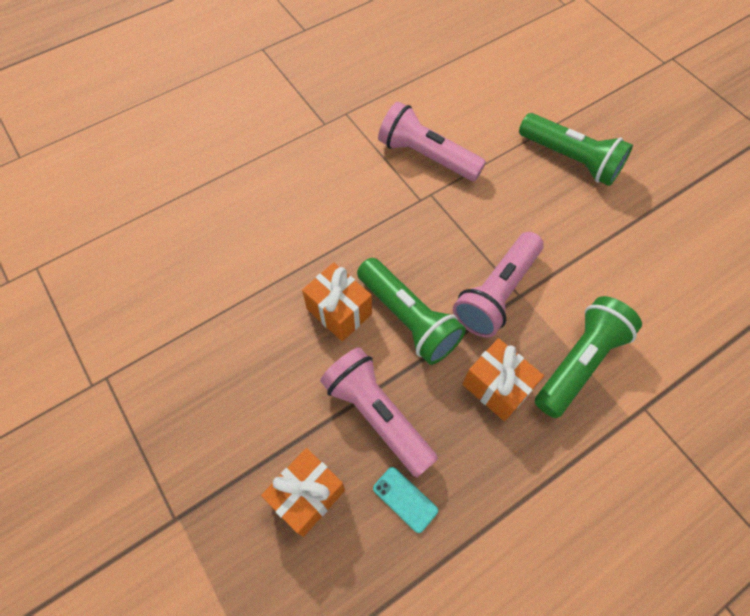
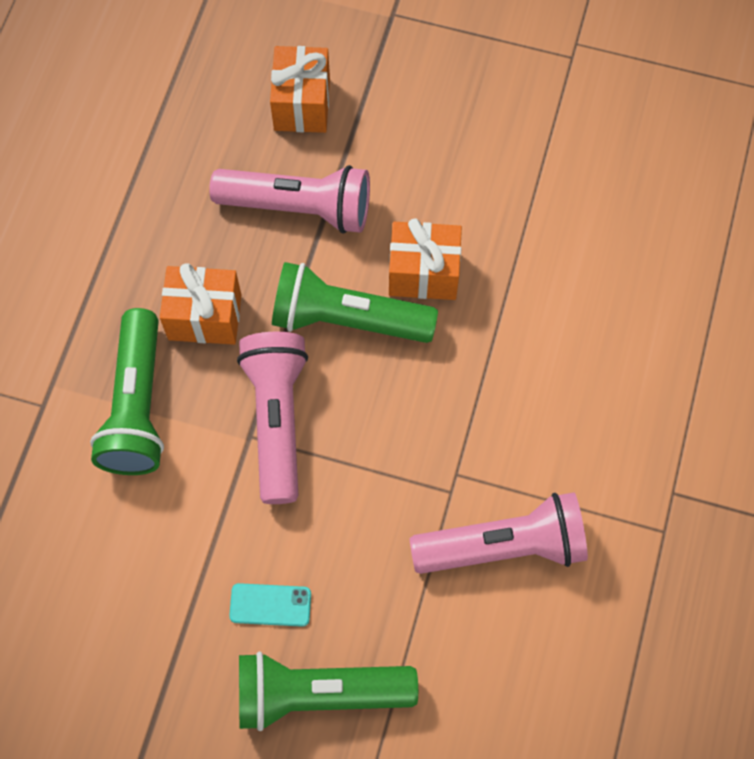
camera: 140 degrees right, 5 degrees up
turquoise phone [373,467,438,533] -> turquoise phone moved to [229,583,311,627]

